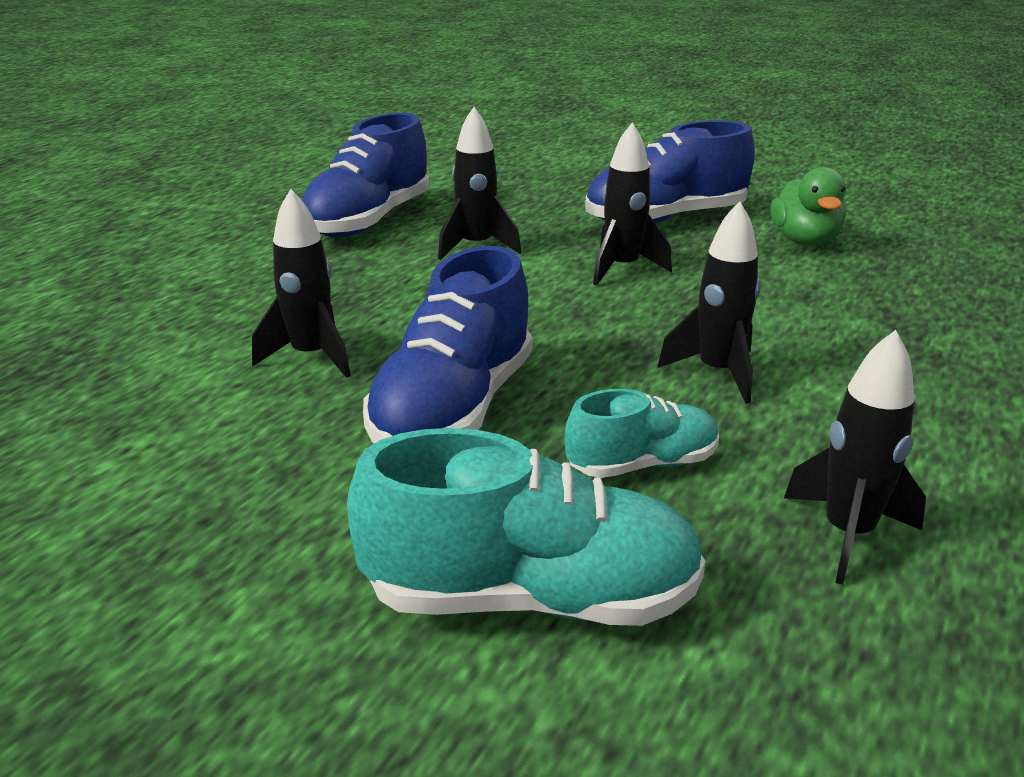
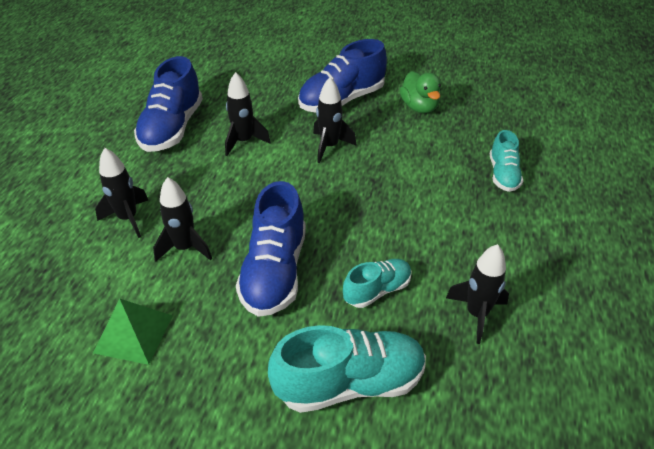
camera: 15 degrees left, 15 degrees up
black rocket [657,201,761,404] -> black rocket moved to [95,148,148,238]
none -> green pyramid [93,299,173,365]
none -> turquoise shoe [490,130,523,192]

